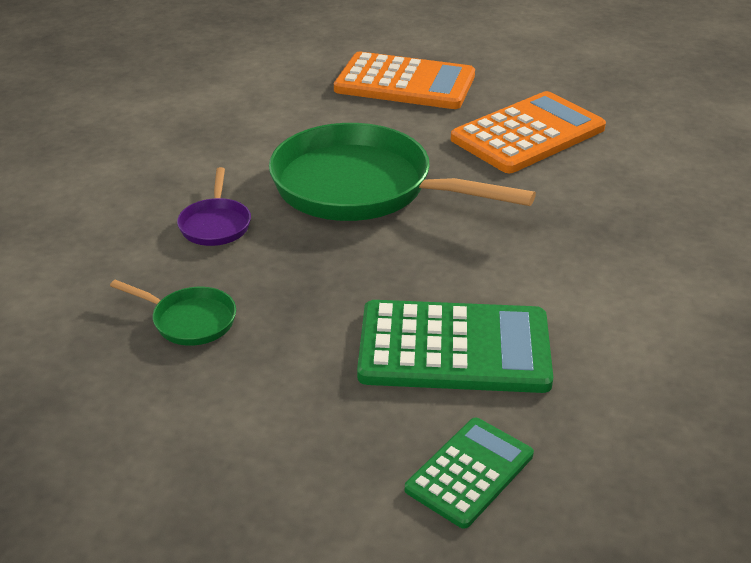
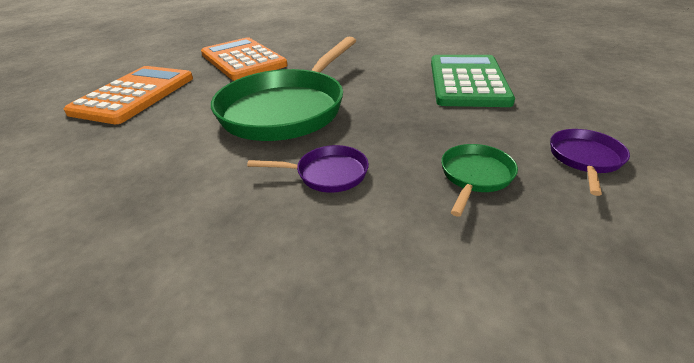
camera: 85 degrees left, 0 degrees up
green calculator [405,418,534,529] -> none
none -> purple pan [550,129,630,196]

